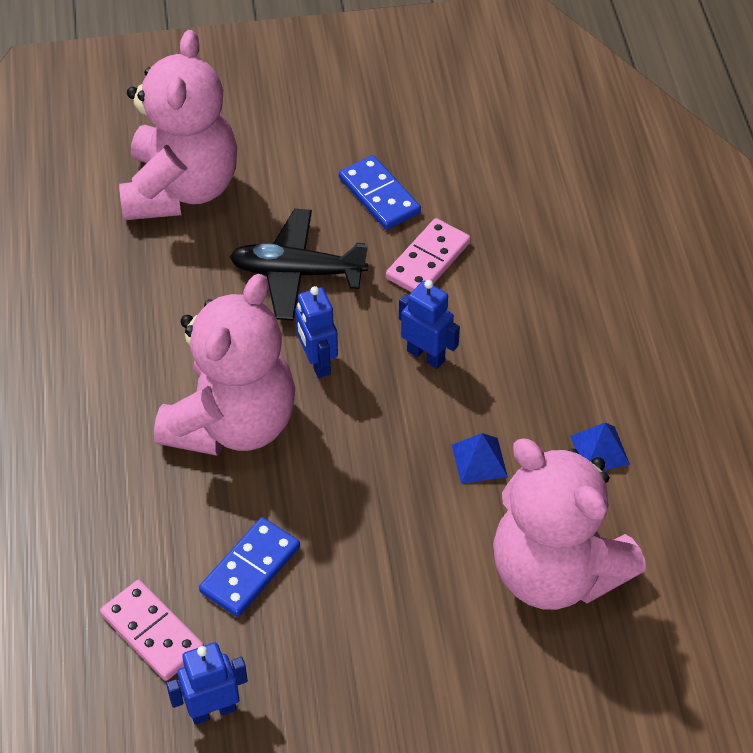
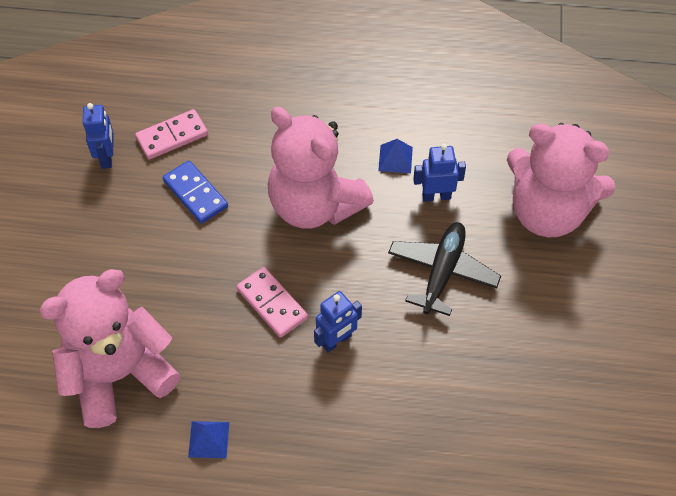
camera: 105 degrees right, 5 degrees up
blue robot [295,286,338,378] -> blue robot moved to [413,143,466,202]
blue domino [339,155,421,230] -> none
pink domino [386,218,471,292] -> pink domino moved to [236,267,308,338]
blue pyramid [452,433,508,484] -> blue pyramid moved to [378,139,413,173]

